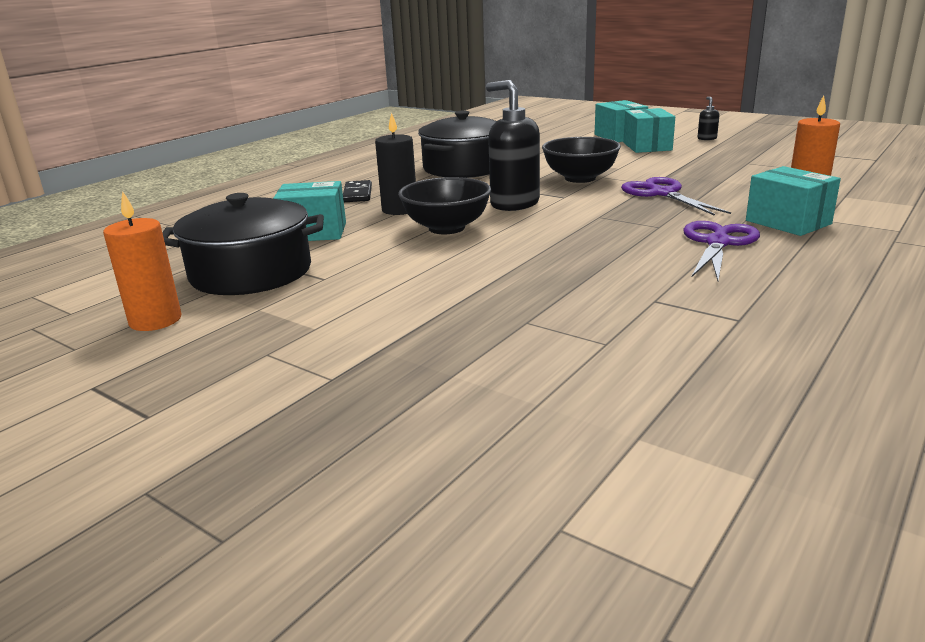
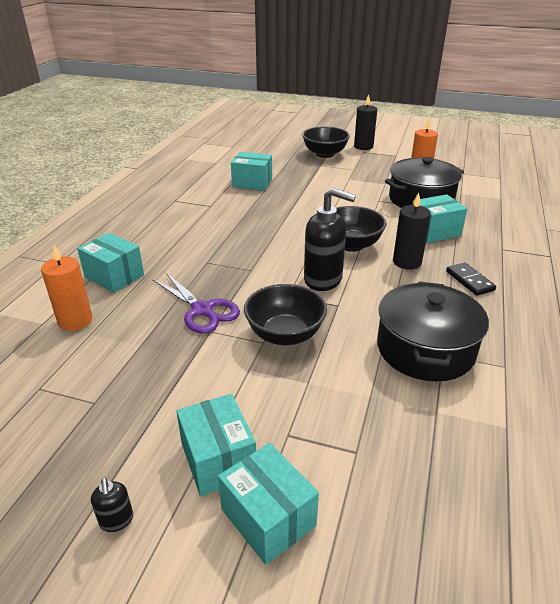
camera: 160 degrees right, 10 degrees up
purple scissors [683,221,760,281] -> none
none -> turquoise box [231,152,272,191]
none -> black bowl [302,127,350,158]
none -> black candle [354,94,377,150]

